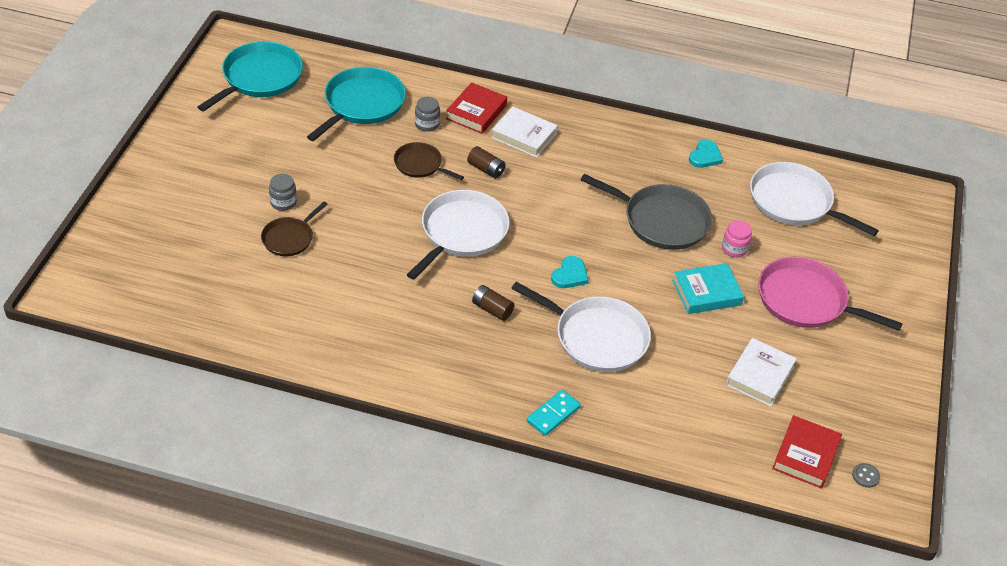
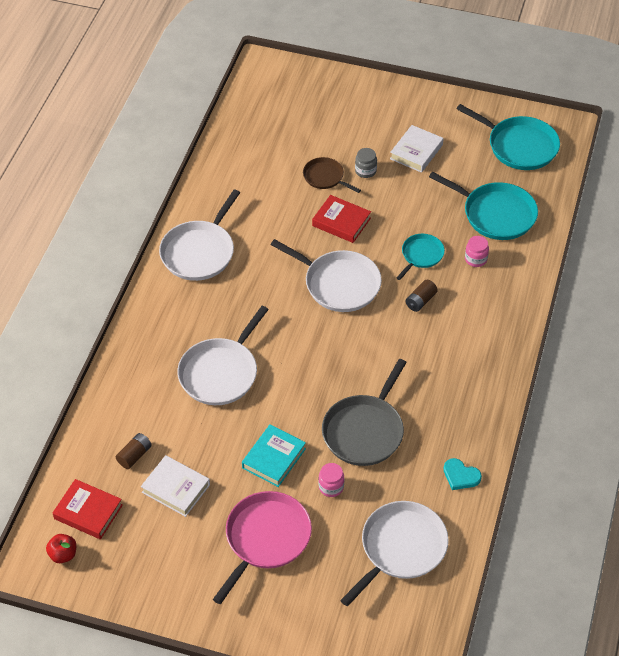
camera: 95 degrees right, 5 degrees up
brown pan [394,142,464,180] -> turquoise pan [396,234,445,280]
grey jar [415,97,440,132] -> pink jar [465,236,489,267]
red book [446,82,507,134] -> red book moved to [312,195,371,243]
brown battery [472,285,514,321] -> brown battery moved to [116,433,152,469]
white book [491,106,558,158] -> white book moved to [390,125,443,173]
turquoise domino [527,390,581,436] -> none
turquoise heart [551,256,589,288] -> none
turquoise book [672,263,744,314] -> turquoise book turned 45 degrees clockwise [242,424,306,487]
grey button [852,463,880,488] -> red apple [46,534,76,563]
none -> white pan [159,189,240,281]

